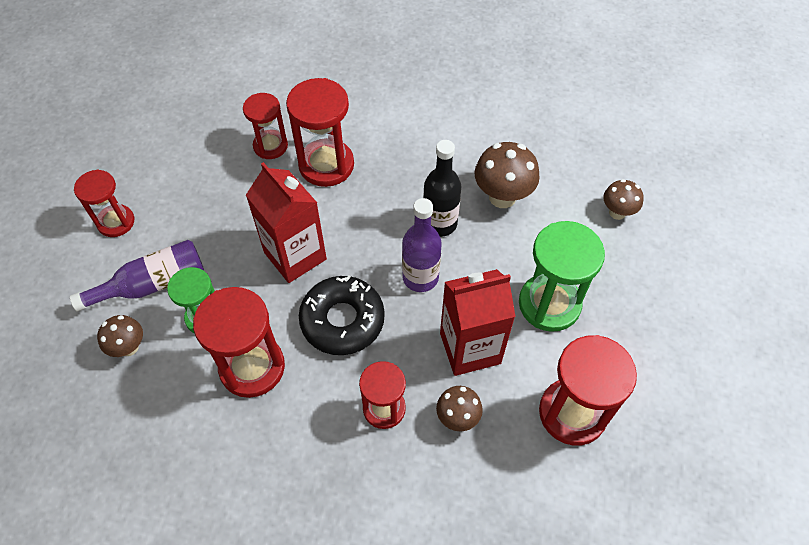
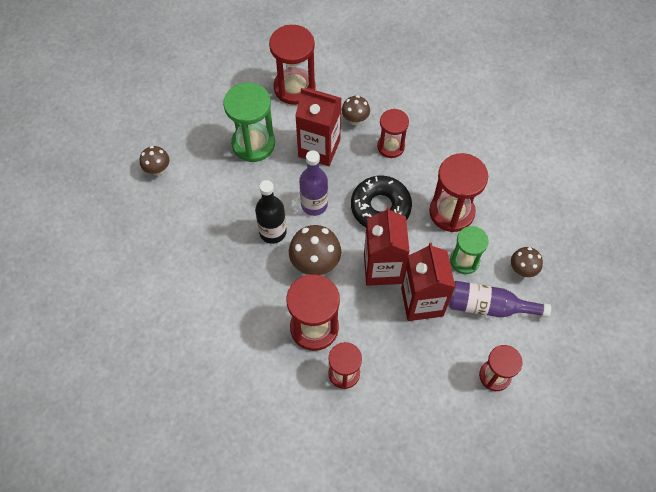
camera: 145 degrees left, 5 degrees up
brown mushroom [474,142,539,208] -> brown mushroom moved to [289,225,341,275]
none -> red carton [401,243,455,321]

